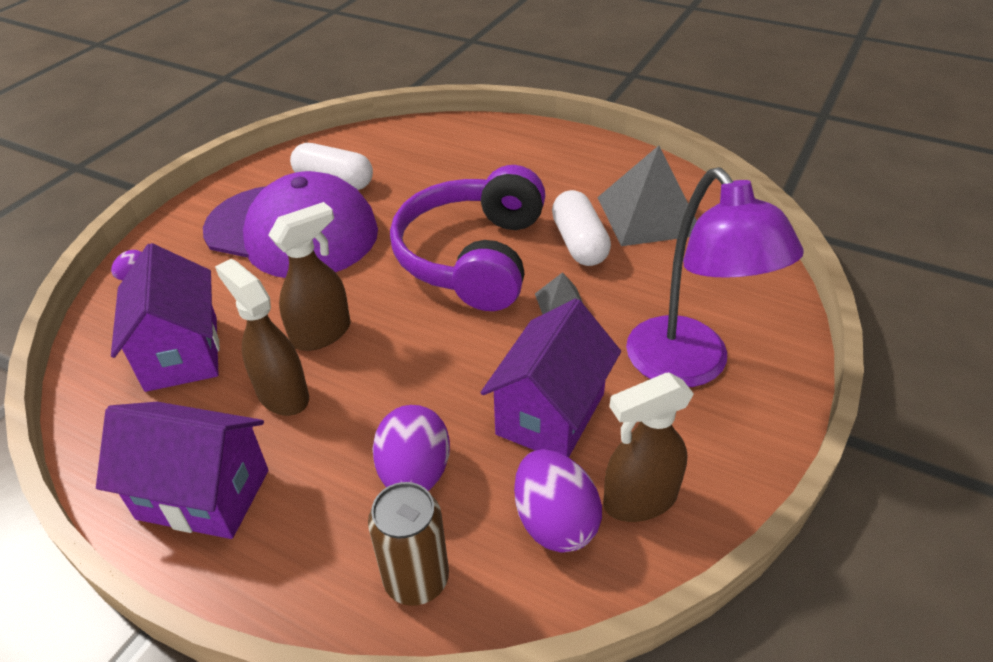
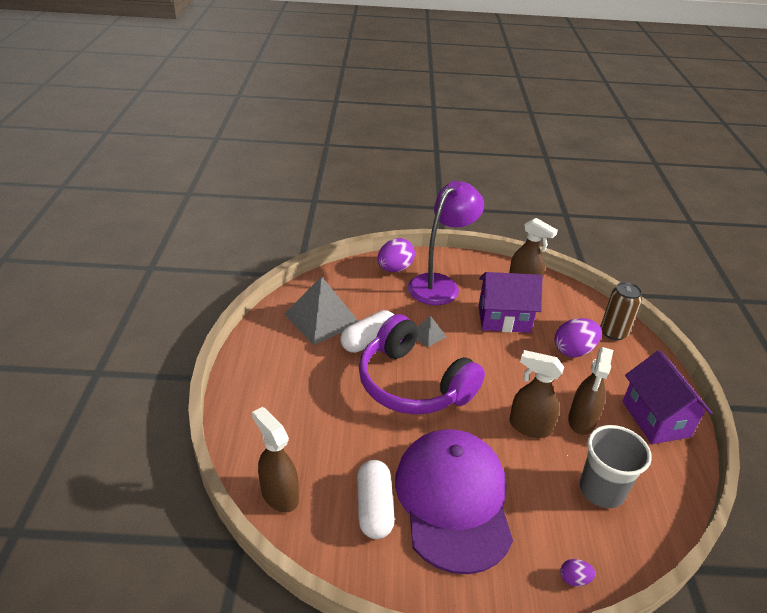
camera: 120 degrees left, 5 degrees down
purple house [111,243,220,392] -> grey cup [580,425,652,508]
purple headphones [390,165,546,311] -> purple headphones turned 60 degrees clockwise [359,314,485,415]
purple egg [514,449,602,552] -> purple egg moved to [378,238,415,272]
none -> brown spray bottle [252,407,299,512]

